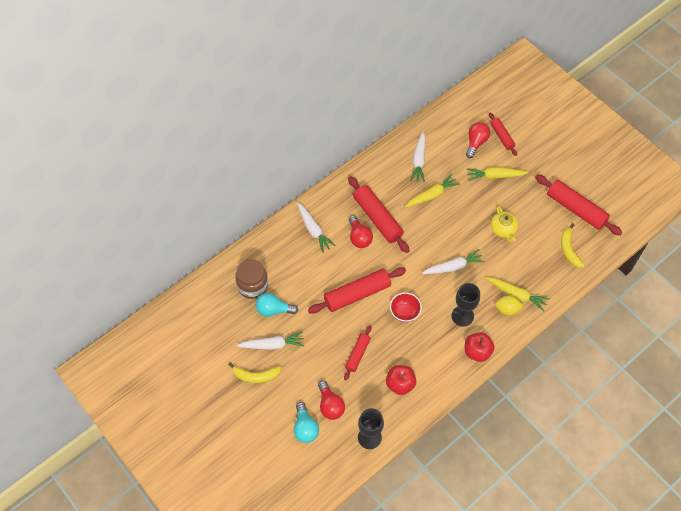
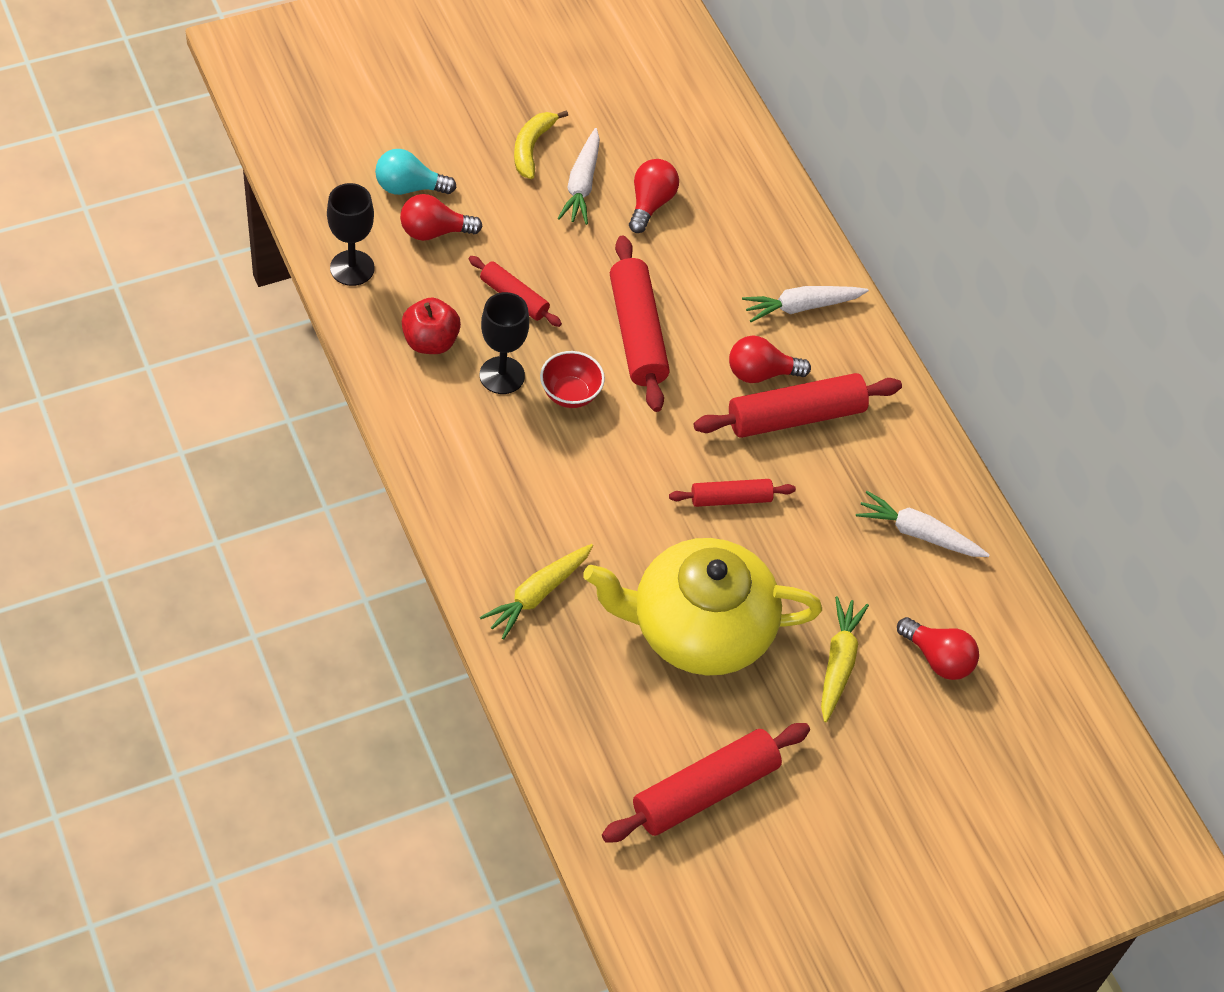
camera: 100 degrees right, 5 degrees down
brown jar [235,259,268,299] -> none
turquoise light bulb [256,293,298,317] -> red light bulb [629,159,679,233]
yellow carrot [405,174,460,208] -> none
white carrot [422,249,485,274] -> none
black goblet [452,283,480,327] -> black goblet moved to [480,292,529,394]
red apple [465,332,495,362] -> none
red rolling pin [489,113,517,156] -> red rolling pin moved to [669,479,796,507]
yellow teapot [491,206,518,242] -> yellow teapot [583,538,822,676], size x2.34
yellow lemon [495,295,524,315] -> none
yellow banana [561,223,585,268] -> none

